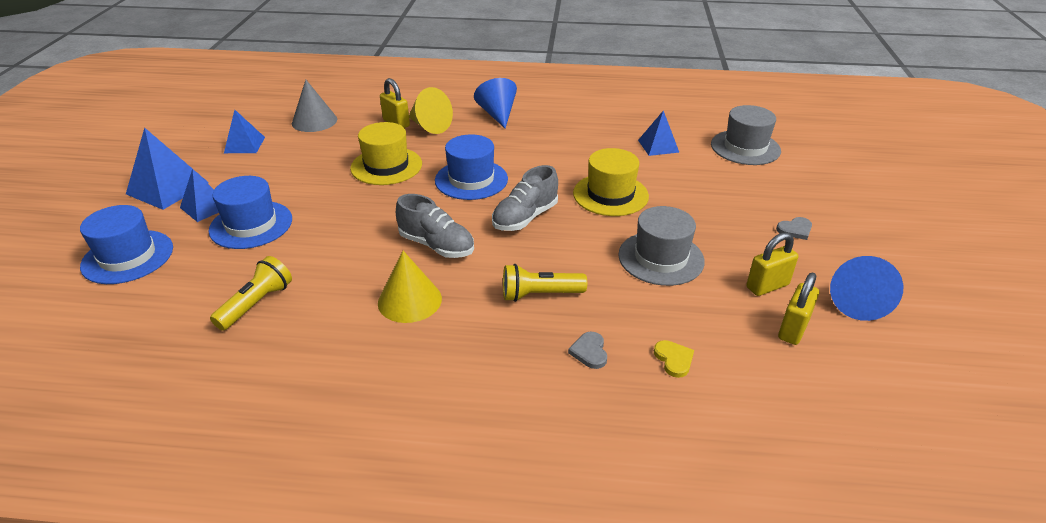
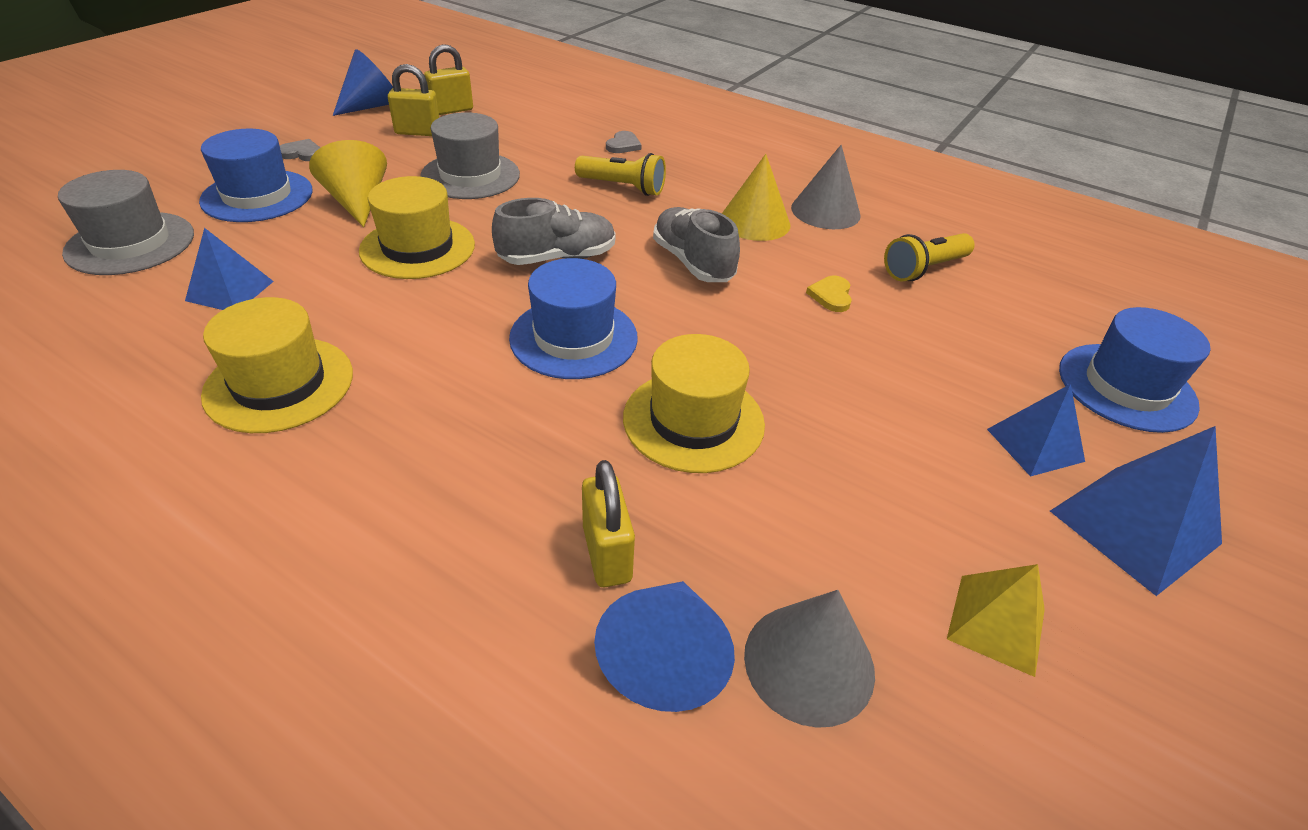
camera: 155 degrees left, 5 degrees up
blue hat [209,176,292,249] -> blue hat moved to [199,129,313,222]
blue pyramid [224,110,265,153] -> yellow pyramid [947,564,1045,677]
yellow cone [409,87,453,134] -> yellow cone moved to [309,140,387,227]
blue cone [474,78,517,128] -> blue cone moved to [594,581,735,712]
yellow heart [654,340,694,378] -> yellow heart moved to [806,276,852,312]
none -> yellow hat [201,297,353,433]
none -> grey cone [791,145,861,229]

